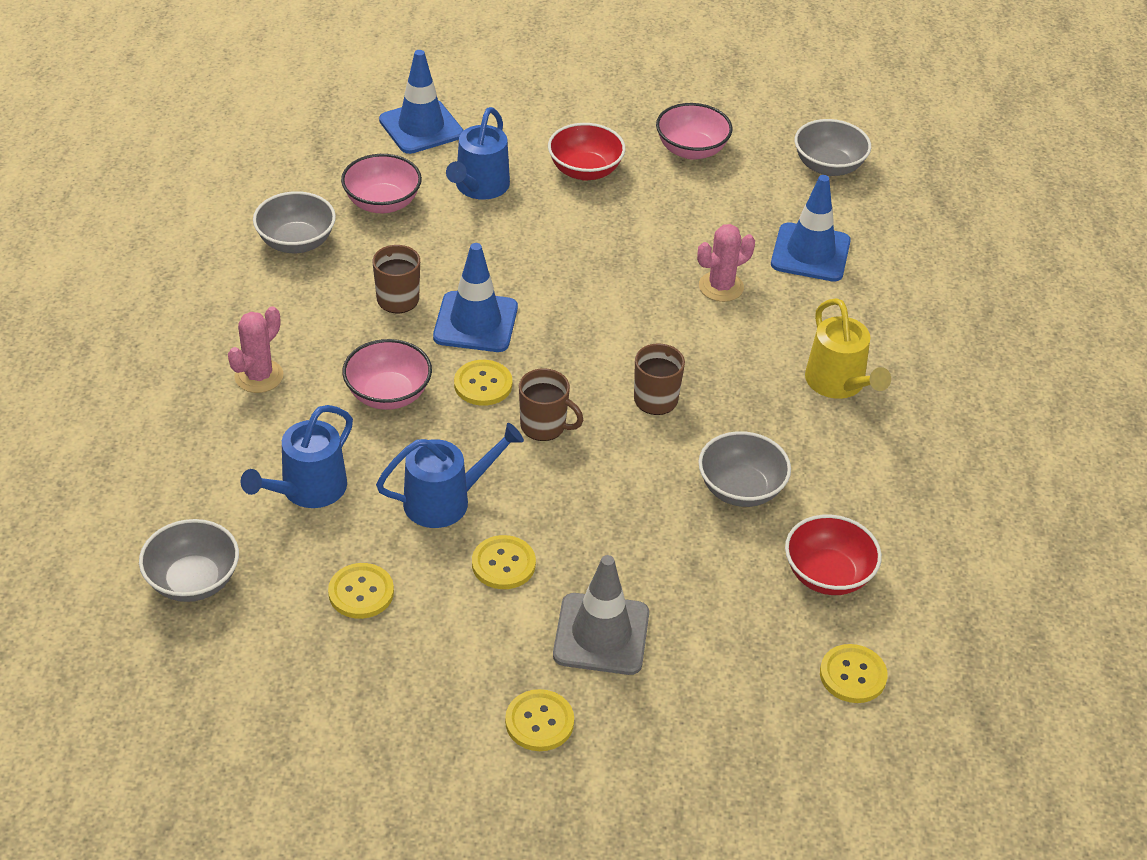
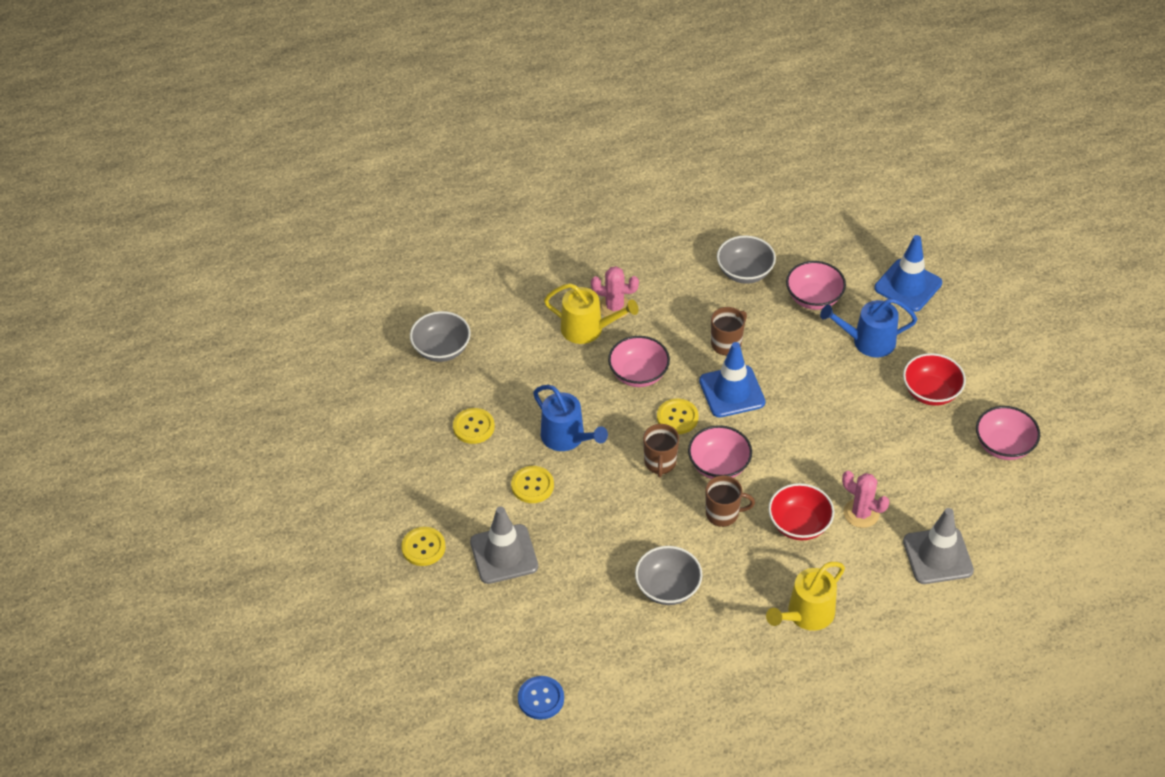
camera: 70 degrees right, 5 degrees up
blue watering can [241,405,353,508] -> none
blue traffic cone [771,175,851,282] -> grey traffic cone [903,508,974,584]
red bowl [785,515,882,595] -> red bowl moved to [768,483,834,540]
grey bowl [795,119,871,176] -> none
yellow button [820,644,888,703] -> blue button [518,676,564,720]
none -> yellow watering can [544,283,638,344]
none -> pink bowl [688,425,752,479]

